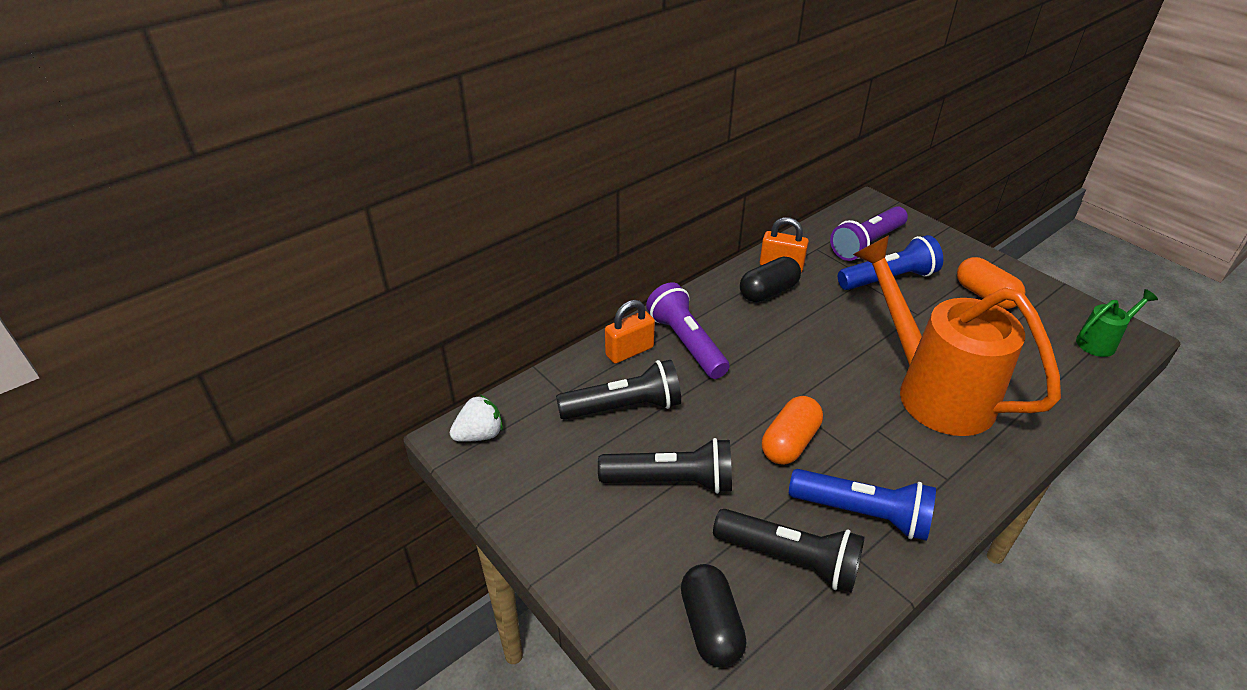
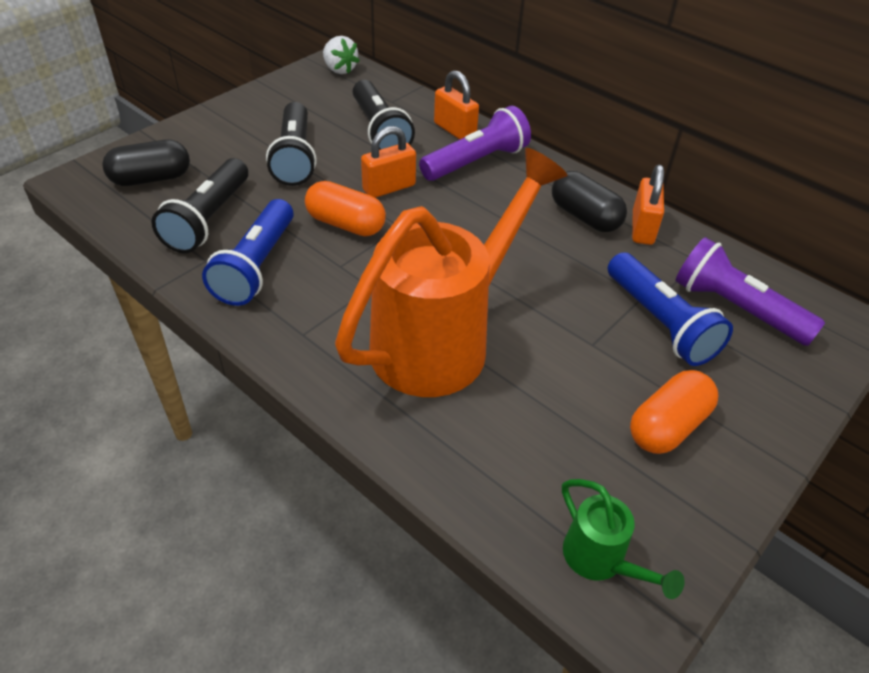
camera: 80 degrees right, 5 degrees up
none -> orange padlock [361,126,416,198]

